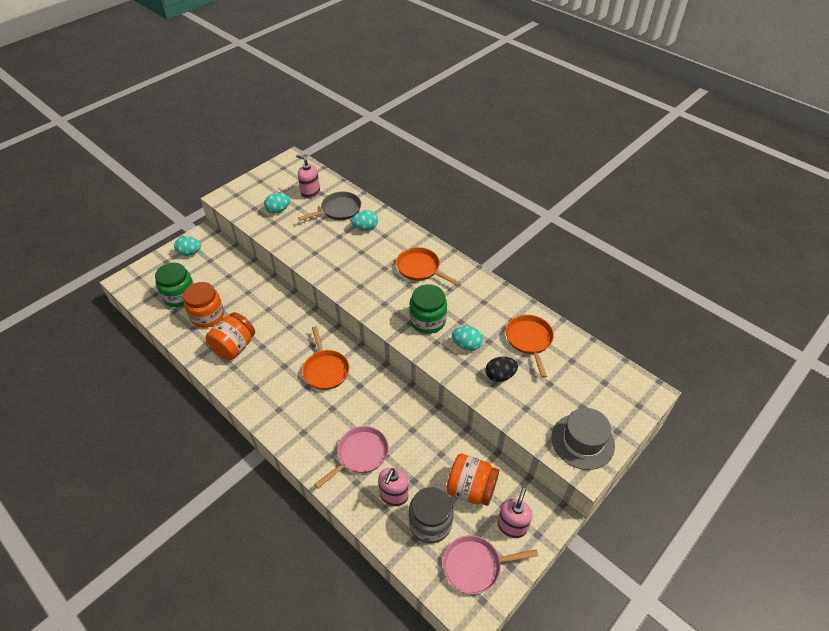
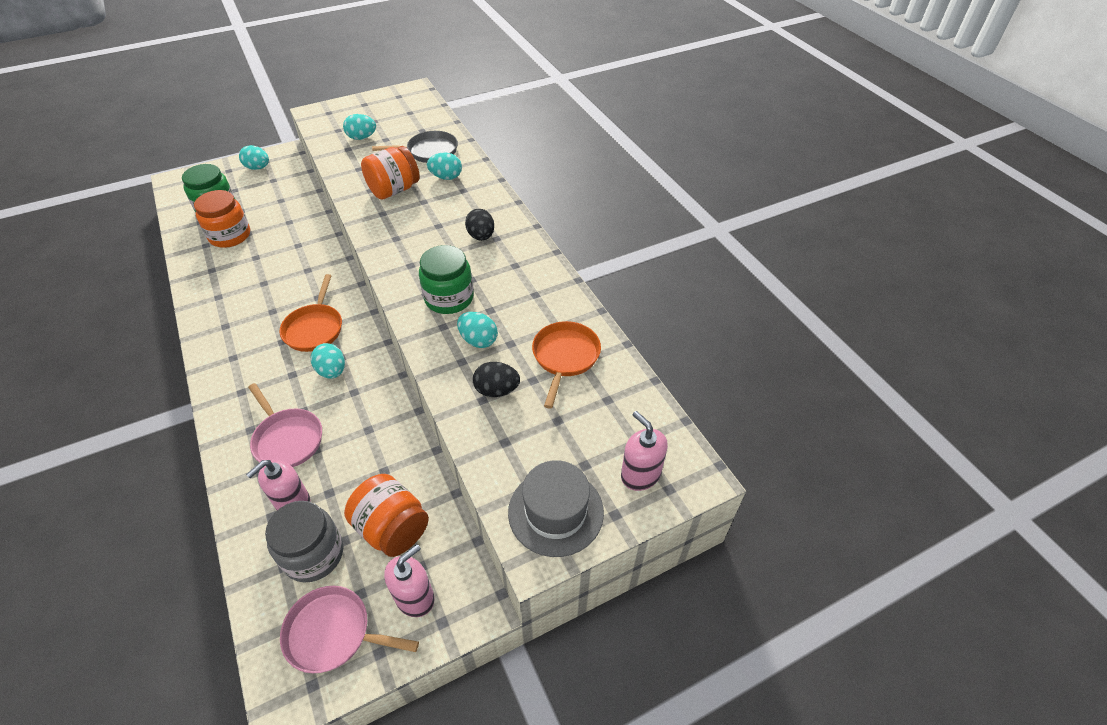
camera: 20 degrees right, 0 degrees up
orange jar [206,312,255,360] -> orange jar moved to [361,146,420,199]
pink soap dispenser [296,155,320,199] -> pink soap dispenser moved to [621,411,668,491]
pink pan [314,426,389,488] -> pink pan turned 75 degrees clockwise [248,383,322,467]
orange pan [396,247,460,286] -> black egg [465,209,494,241]
none -> turquoise egg [311,343,345,379]

